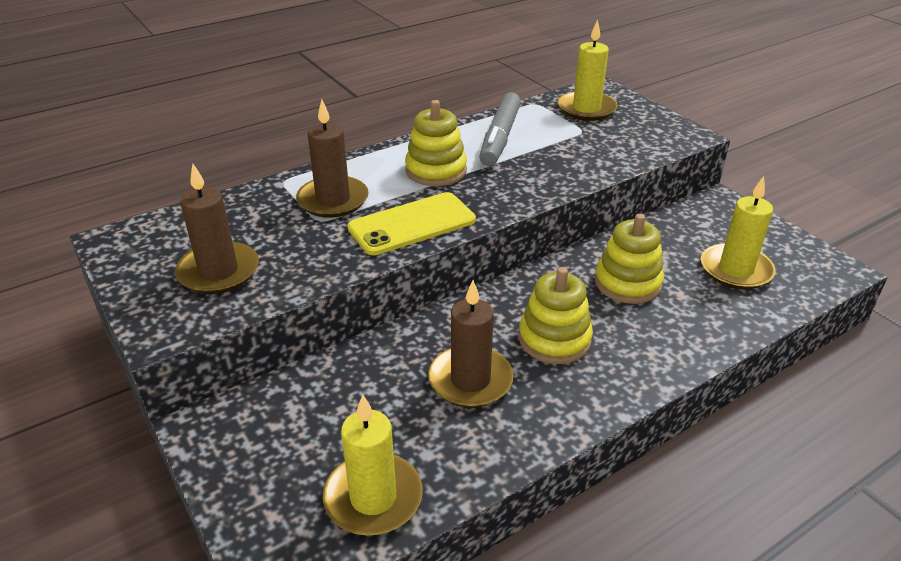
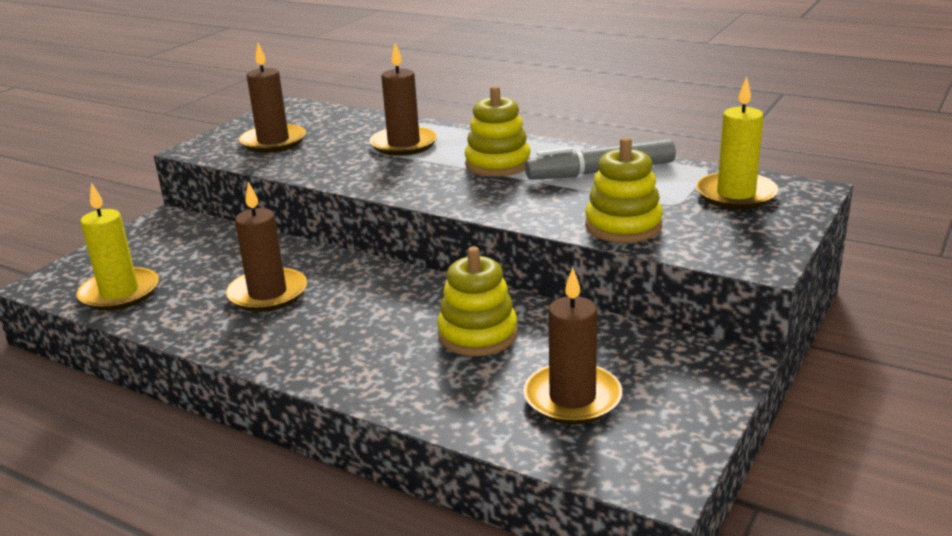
camera: 65 degrees right, 10 degrees down
yellow phone [348,192,476,255] -> none
yellow stacking toy [519,267,593,364] -> yellow stacking toy moved to [585,137,663,243]
yellow candle [701,176,775,289] -> brown candle [523,267,622,425]

